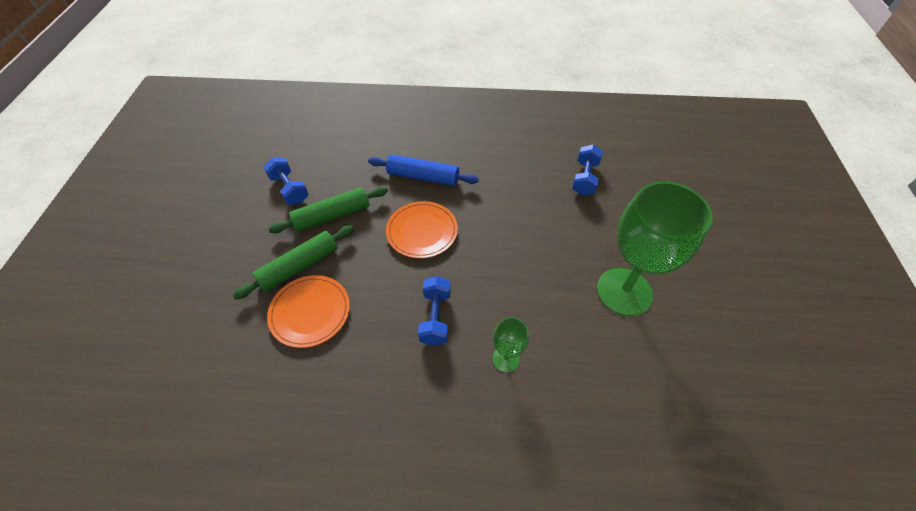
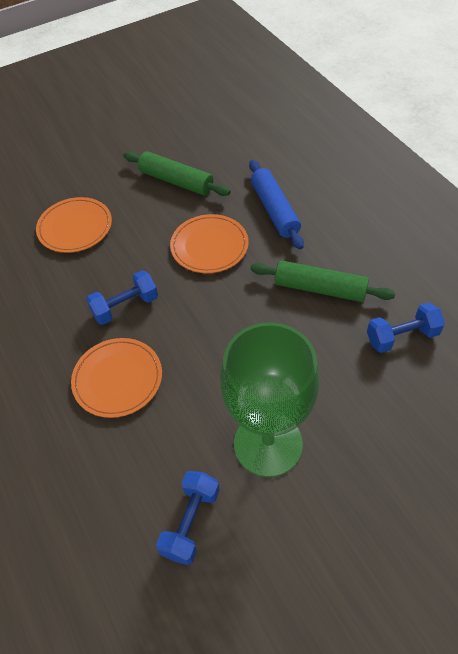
camera: 60 degrees right, 0 degrees up
green rolling pin [232,225,354,300] -> green rolling pin moved to [250,260,395,302]
blue dumbbell [264,158,309,205] -> blue dumbbell moved to [156,471,220,565]
green goblet [493,317,529,372] -> orange plate [71,338,162,418]

